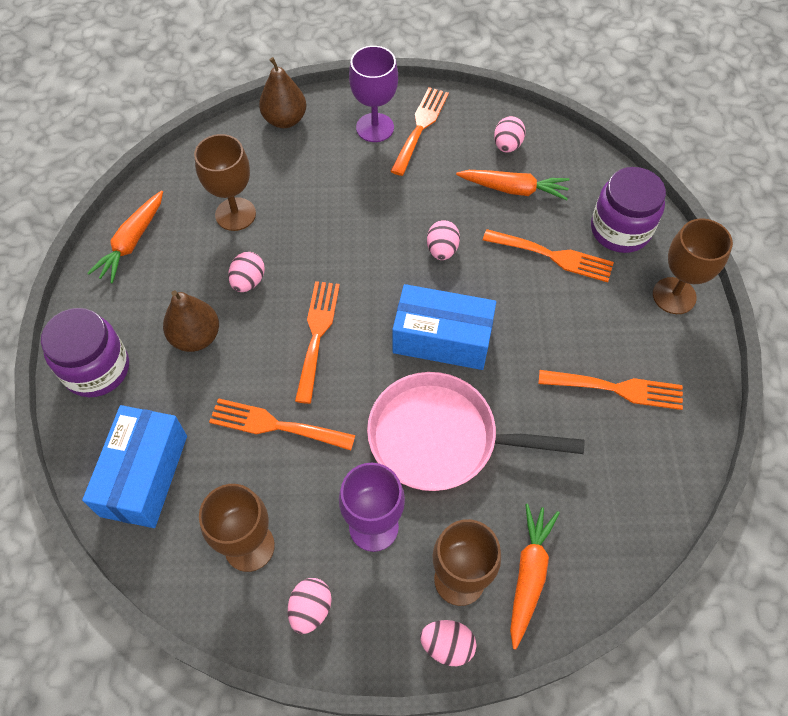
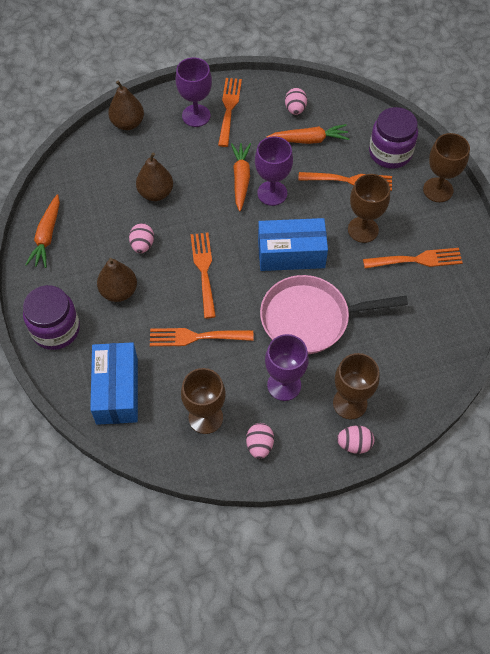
camera: 15 degrees left, 0 degrees up
brown goblet [194,134,256,231] -> brown goblet moved to [348,174,390,243]
pink egg [427,220,460,260] -> purple goblet [255,136,293,206]
orange carrot [510,503,560,650] -> orange carrot moved to [231,143,251,211]
none -> brown pear [136,153,173,201]

